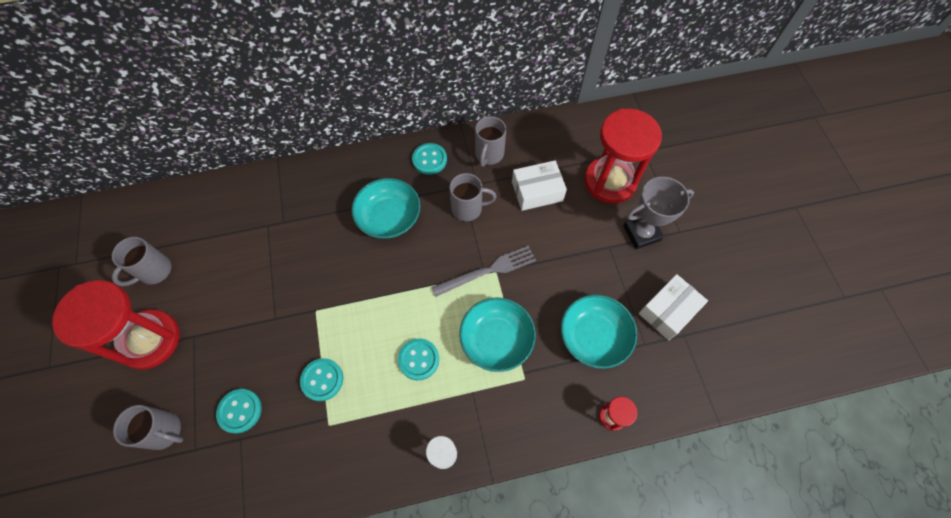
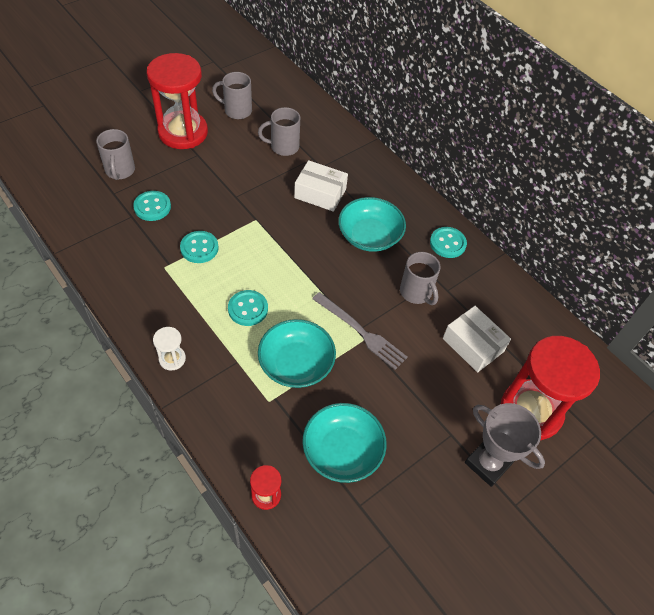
camera: 60 degrees right, 10 degrees down
grey mug [475,116,506,167] -> grey mug moved to [258,107,300,156]
white box [639,274,708,340] -> white box moved to [294,160,348,212]

